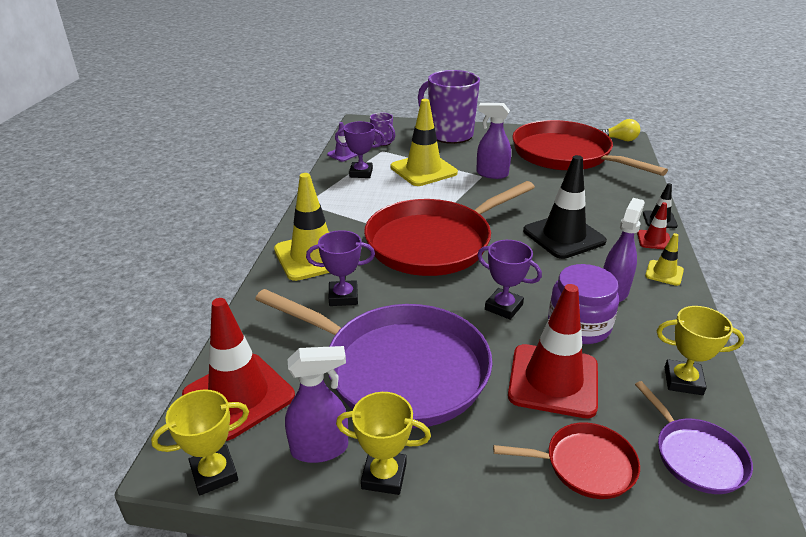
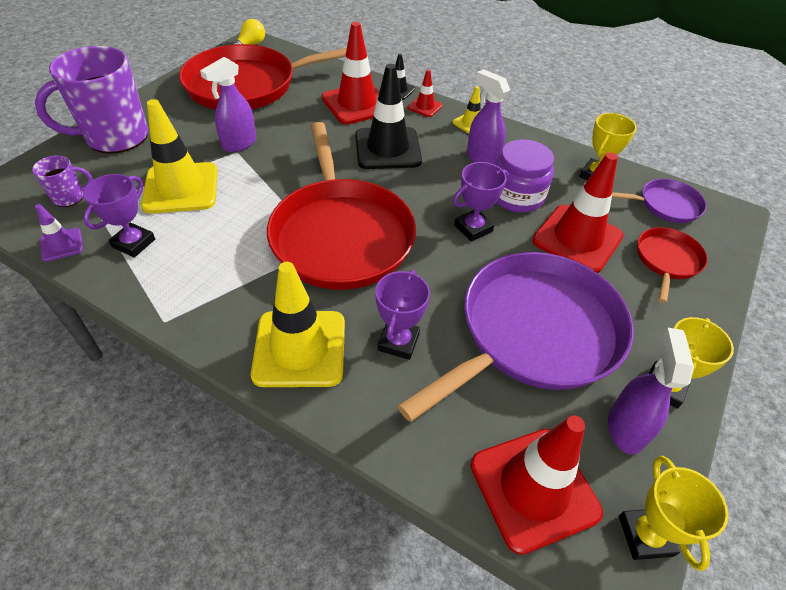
camera: 70 degrees left, 15 degrees up
none -> red traffic cone [322,22,379,125]

